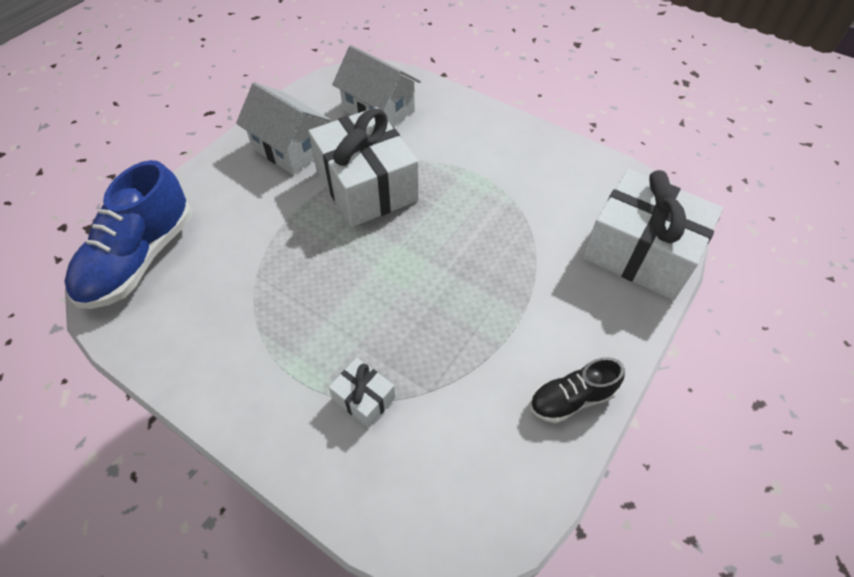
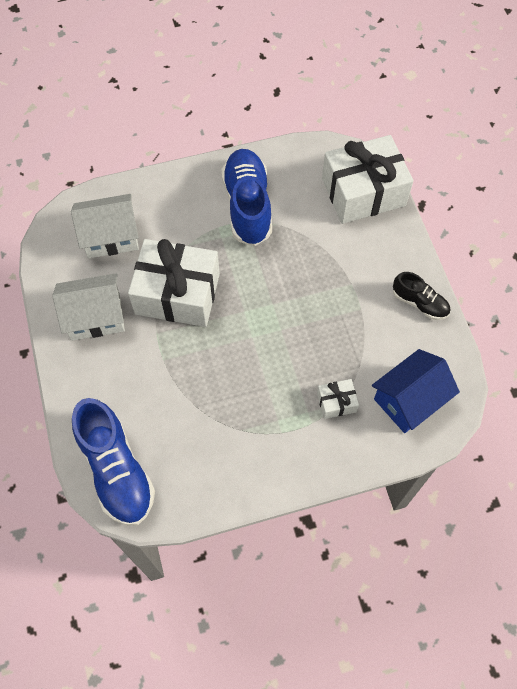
camera: 50 degrees left, 10 degrees up
black shoe [530,357,625,423] -> black shoe turned 75 degrees counterclockwise [393,272,450,320]
none -> blue shoe [222,149,272,246]
none -> blue house [372,349,460,433]

